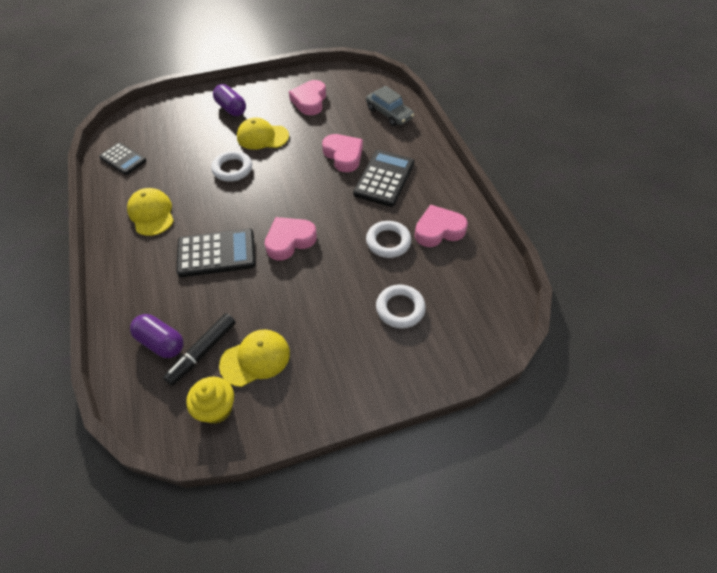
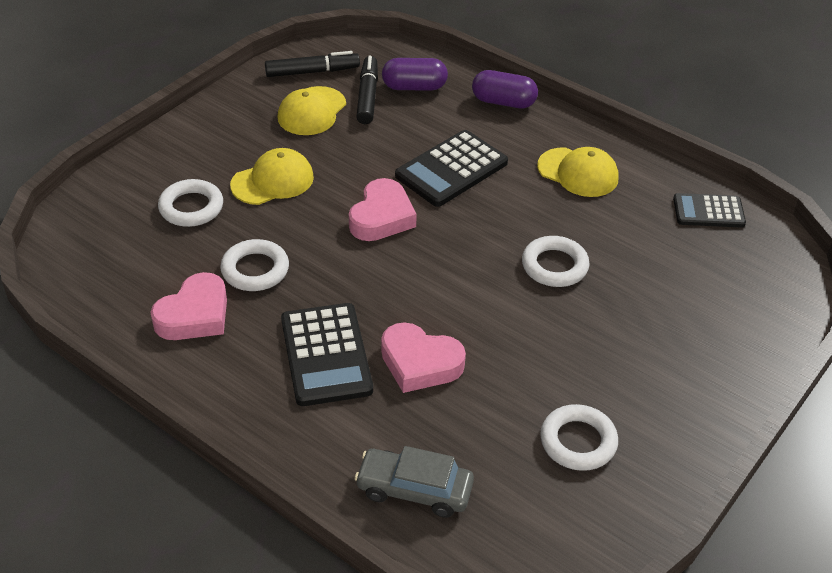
camera: 145 degrees right, 10 degrees down
yellow cupcake [186,376,234,424] -> black marker [265,51,360,77]
purple capsule [213,84,246,116] -> purple capsule moved to [472,70,538,108]
yellow cap [237,117,289,150] -> yellow cap moved to [230,148,314,205]
pink heart [289,80,326,115] -> white ring [540,404,618,471]

